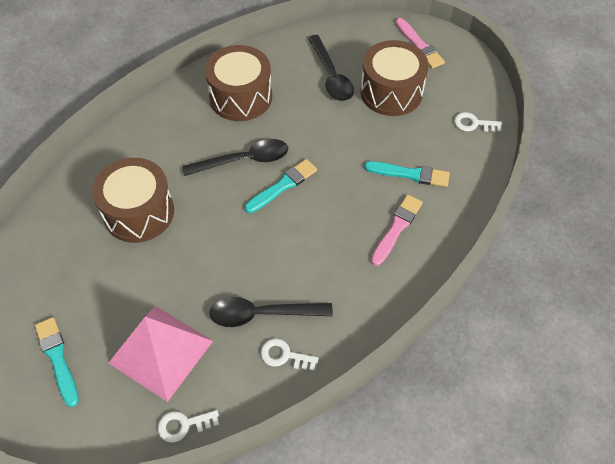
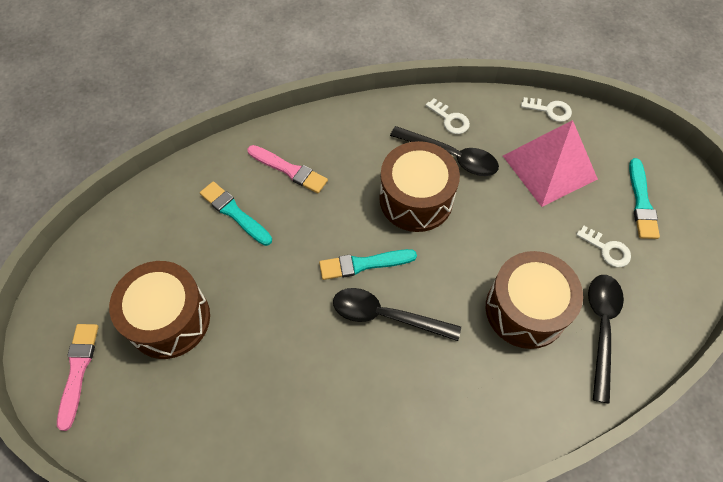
camera: 150 degrees left, 5 degrees up
brown drum [205,45,272,121] -> brown drum moved to [379,141,460,232]
black spoon [308,35,354,101] -> black spoon moved to [588,275,624,404]
pink brush [371,195,423,266] -> pink brush turned 120 degrees counterclockwise [247,145,328,193]
white key [454,112,502,131] -> white key moved to [576,226,631,267]

